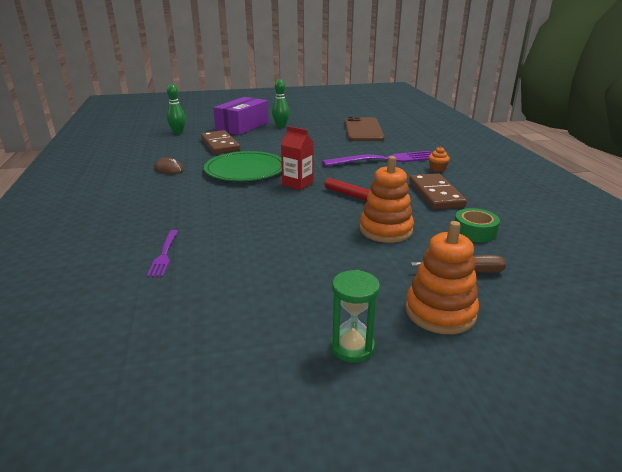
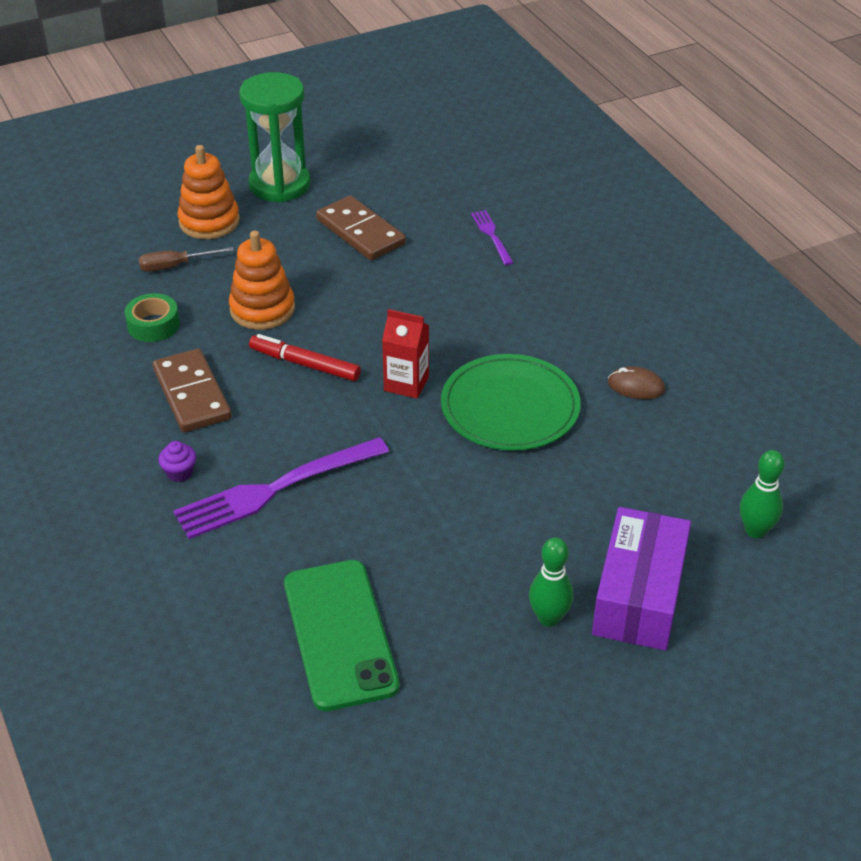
camera: 165 degrees right, 15 degrees up
brown domino [201,130,240,154] -> brown domino moved to [316,195,406,260]
green hourglass [331,270,380,363] -> green hourglass [239,72,311,203], size x1.82
brown phone [345,116,385,141] -> green phone [284,560,400,711]
orange cupcake [429,147,450,172] -> purple cupcake [158,441,196,482]

